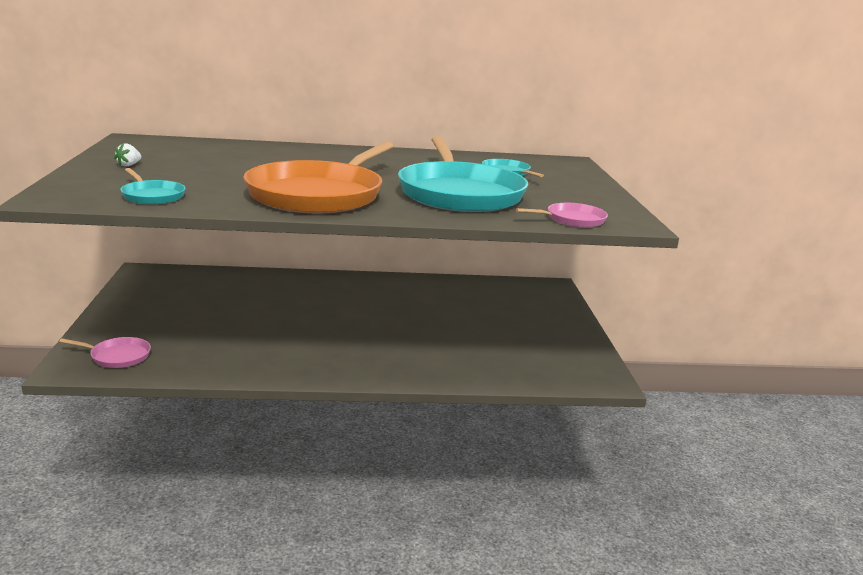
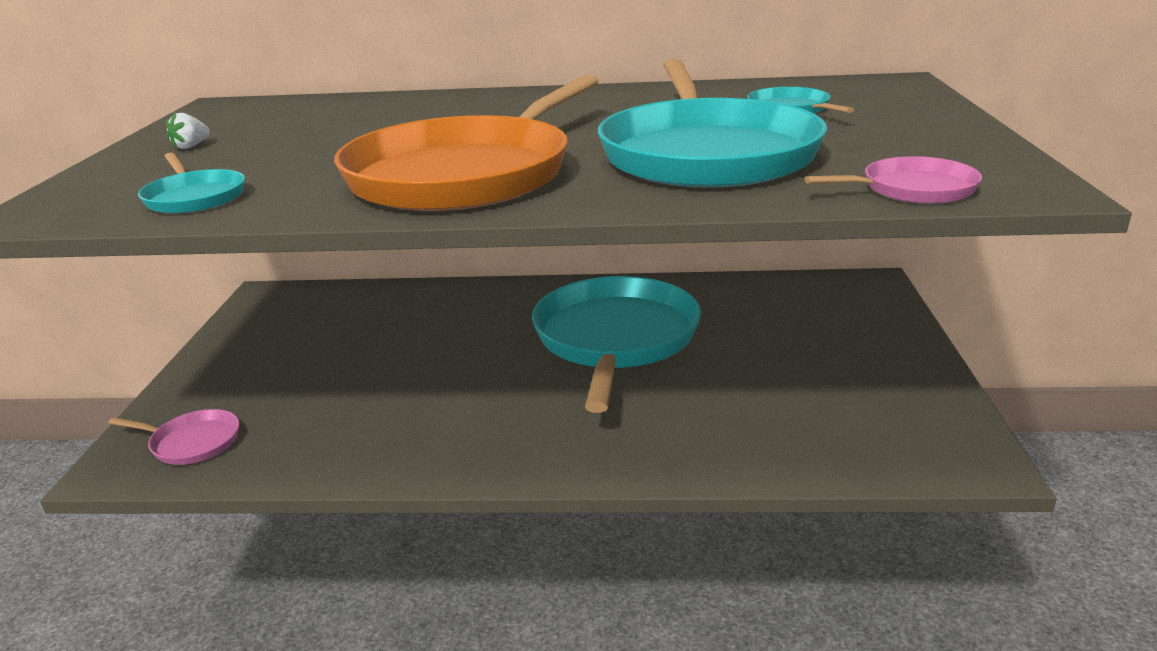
camera: 10 degrees right, 5 degrees up
none -> turquoise pan [532,276,701,413]

